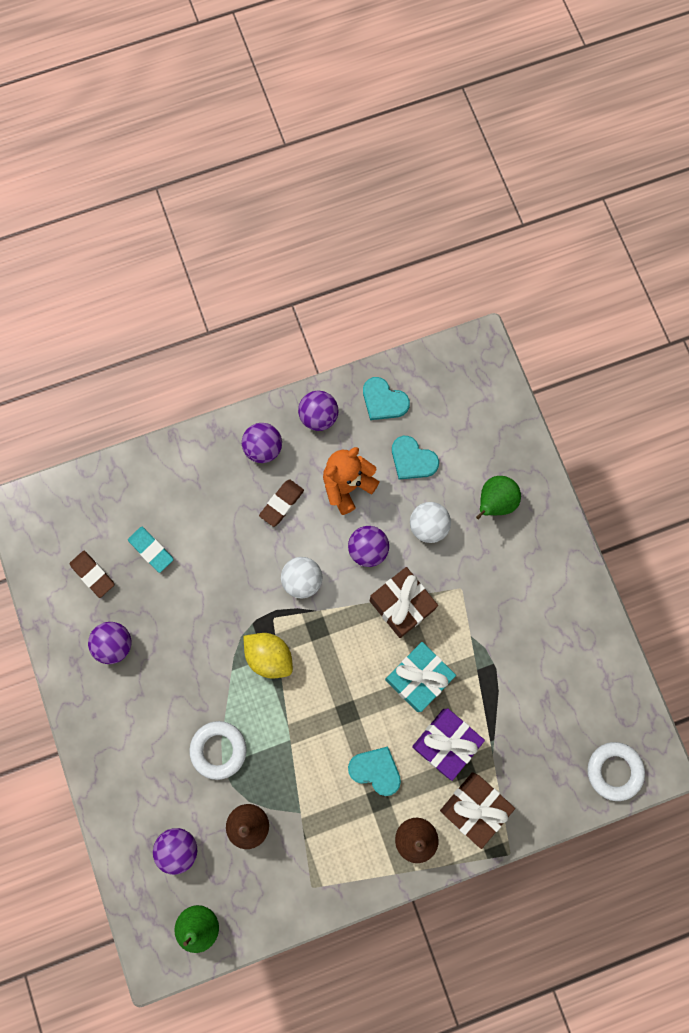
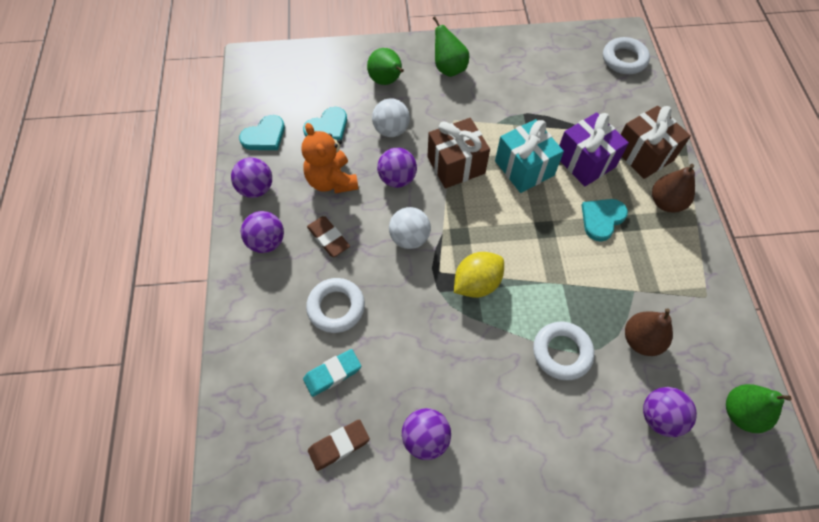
camera: 75 degrees left, 15 degrees down
none -> white ring [306,278,365,333]
none -> green pear [433,16,469,77]

